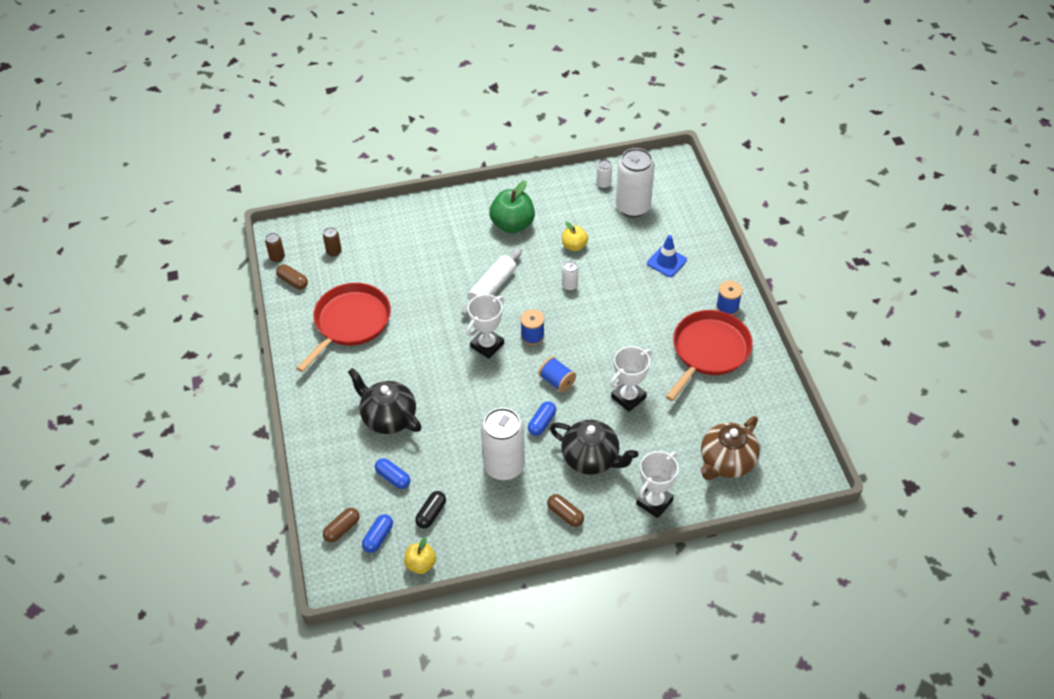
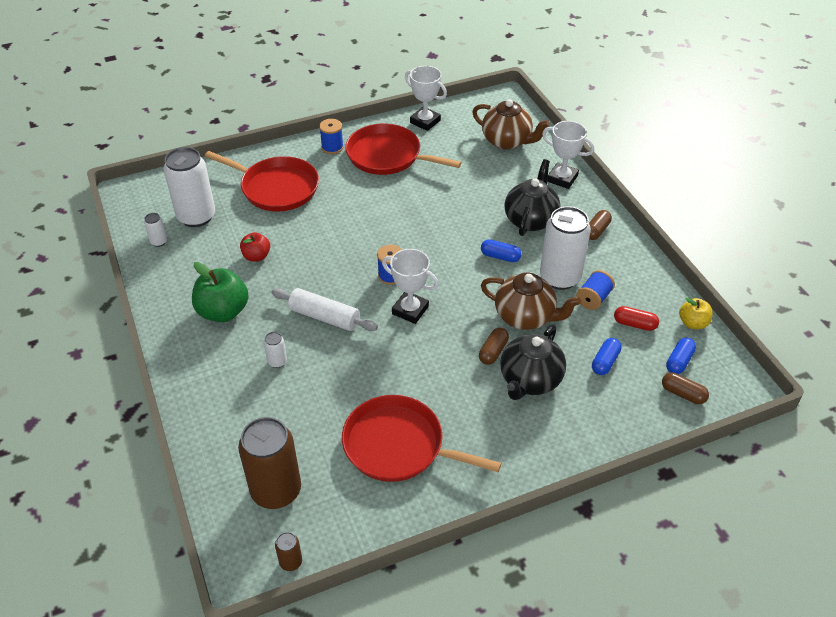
camera: 100 degrees left, 5 degrees down
brown capsule [276,264,308,289] -> brown capsule moved to [479,328,509,365]
brown can [323,227,342,257] -> brown can [238,417,301,509], size x2.34
blue capsule [362,514,393,553] -> blue capsule turned 75 degrees counterclockwise [666,338,696,374]
black capsule [415,491,446,529] -> red capsule [614,306,659,331]
blue spool [539,357,576,393] -> blue spool moved to [576,270,615,310]
yellow apple [562,222,588,251] -> red apple [240,232,270,261]
white can [562,261,578,291] -> white can moved to [264,332,287,368]
white trophy [610,346,652,412] -> white trophy moved to [405,66,447,131]
blue traffic cone [647,235,687,277] -> red pan [205,151,319,211]
none -> brown teapot [481,273,581,330]

